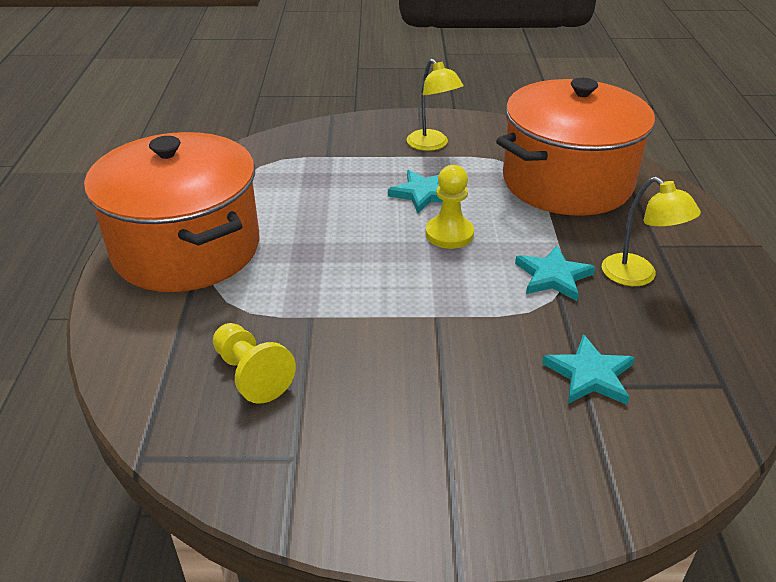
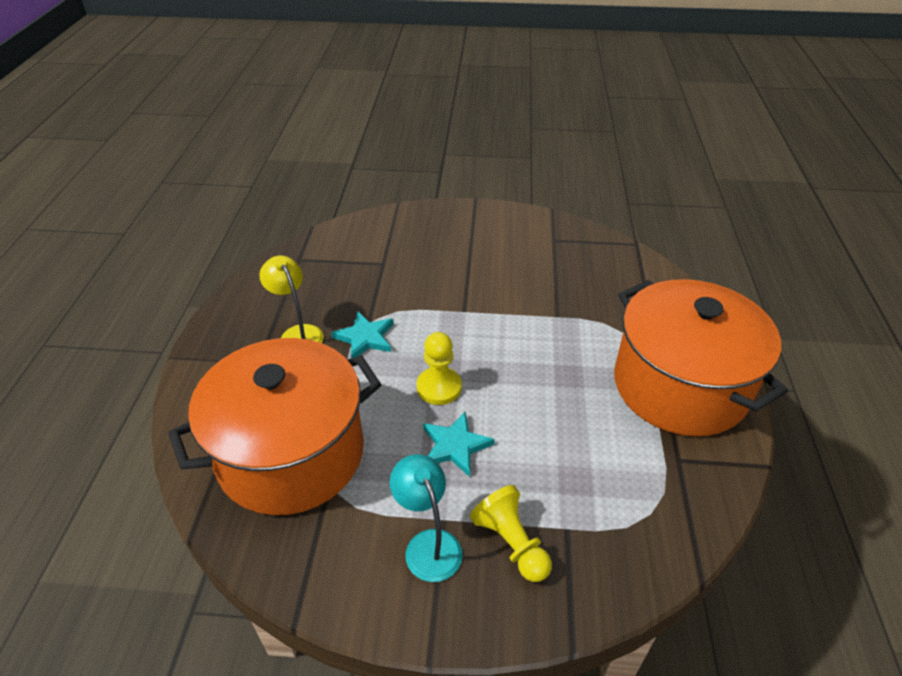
camera: 175 degrees left, 5 degrees up
yellow pawn [213,323,296,404] -> yellow pawn moved to [470,485,552,582]
yellow lamp [407,59,464,151] -> turquoise lamp [390,454,463,582]
turquoise star [542,334,635,405] -> none

